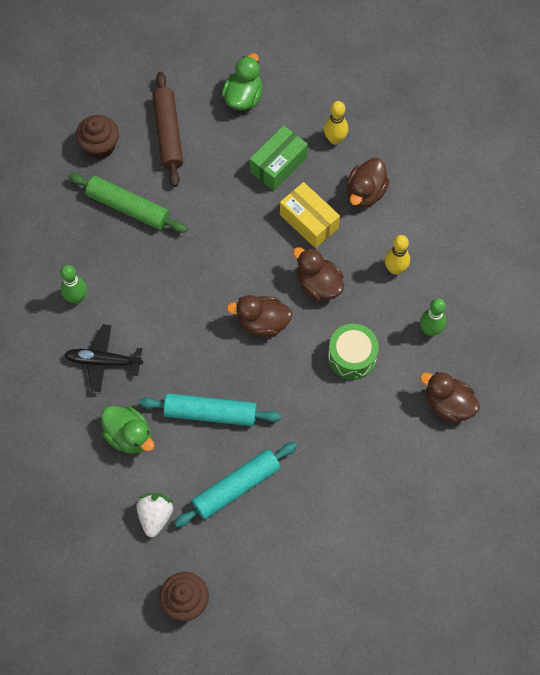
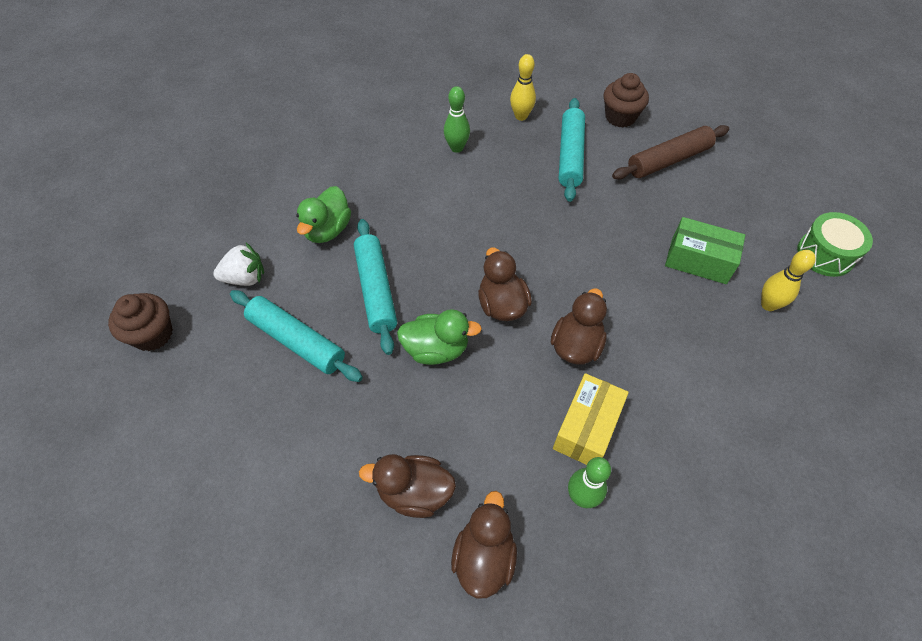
camera: 70 degrees right, 10 degrees down
black plane [64,324,143,394] -> none
green rolling pin [68,173,187,233] -> turquoise rolling pin [559,98,585,202]
green duck [222,53,263,110] -> green duck moved to [397,309,482,365]
yellow box [280,182,340,248] -> yellow box moved to [553,373,629,465]
green drum [328,323,379,380] -> green drum moved to [797,212,873,277]
brown duck [347,158,390,208] -> brown duck moved to [359,454,456,518]
yellow bowling pin [385,235,410,275] -> yellow bowling pin moved to [510,54,536,121]

